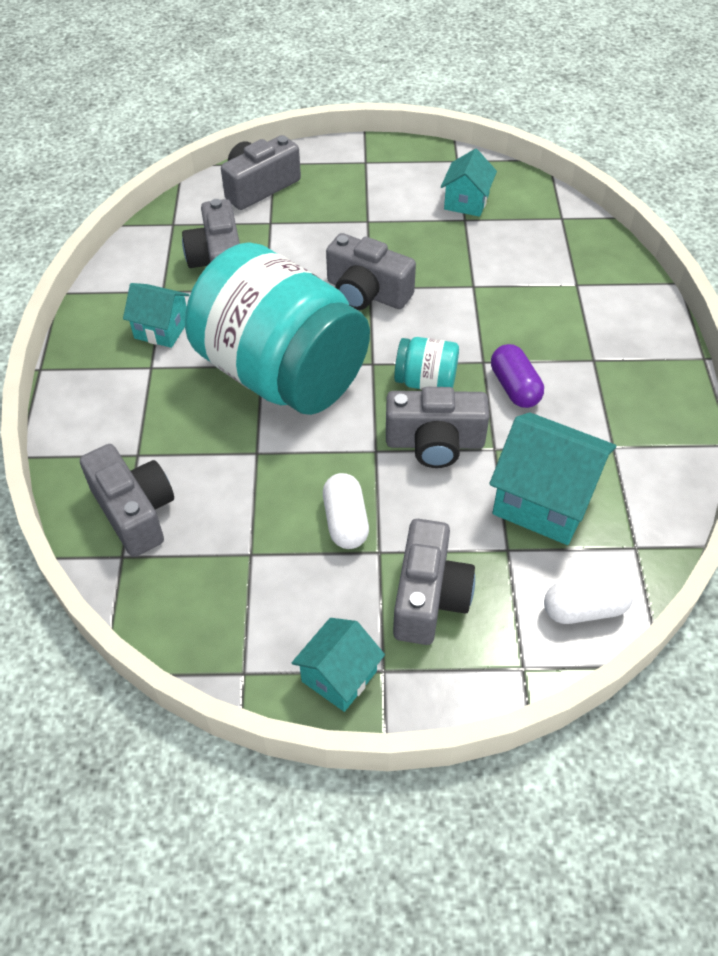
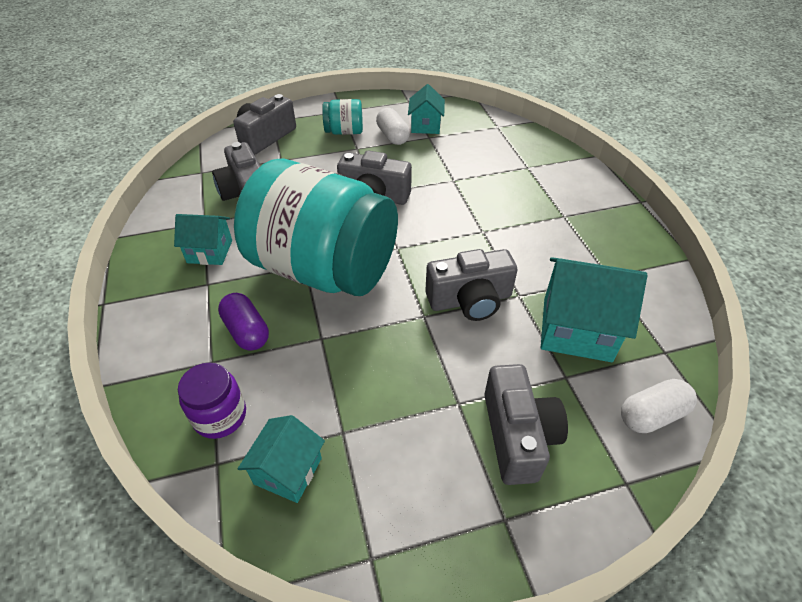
camera: 15 degrees left, 5 degrees down
grey camera [80,444,174,557] -> purple jar [178,363,246,439]
turquoise house [292,618,385,712] -> turquoise house moved to [238,415,325,503]
white capsule [323,473,369,549] -> white capsule moved to [376,108,410,145]
turquoise jar [394,337,459,390] -> turquoise jar moved to [322,99,363,135]
purple capsule [491,344,544,408] -> purple capsule moved to [218,293,269,351]

